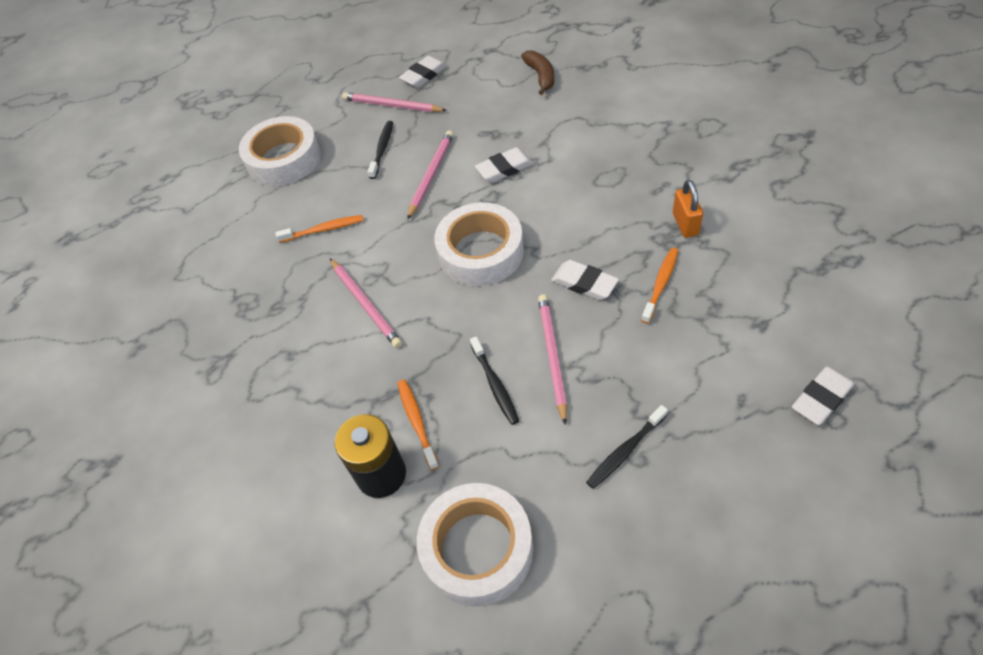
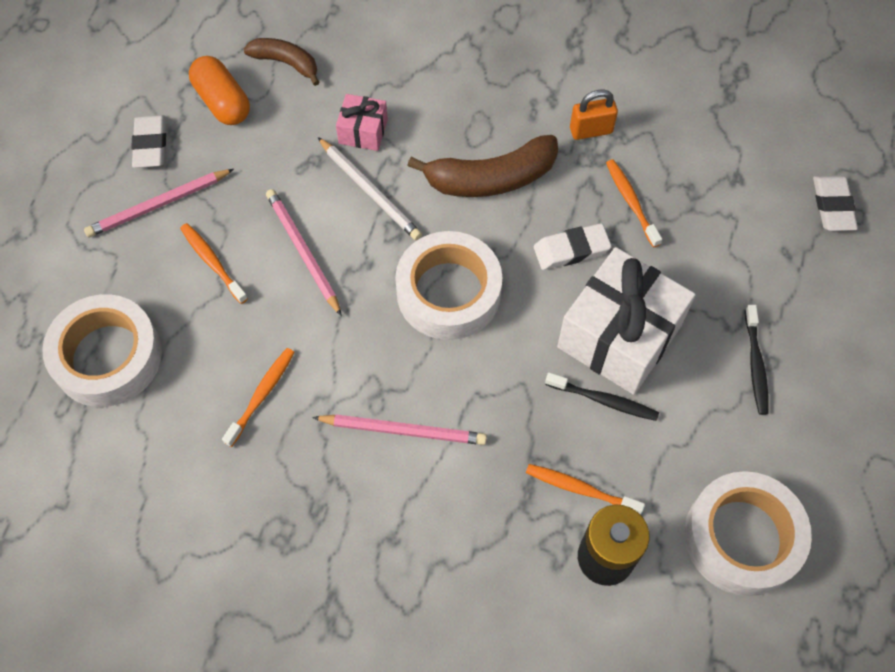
camera: 55 degrees left, 10 degrees up
black toothbrush [368,121,393,179] -> orange toothbrush [180,223,248,304]
white eraser [475,147,534,183] -> white pencil [318,137,422,240]
pink pencil [538,295,567,425] -> white gift [557,247,696,395]
orange padlock [673,180,703,238] -> orange padlock turned 45 degrees counterclockwise [570,89,618,140]
none -> orange capsule [189,56,250,125]
none -> pink gift [336,94,388,151]
none -> brown banana [407,135,558,197]

